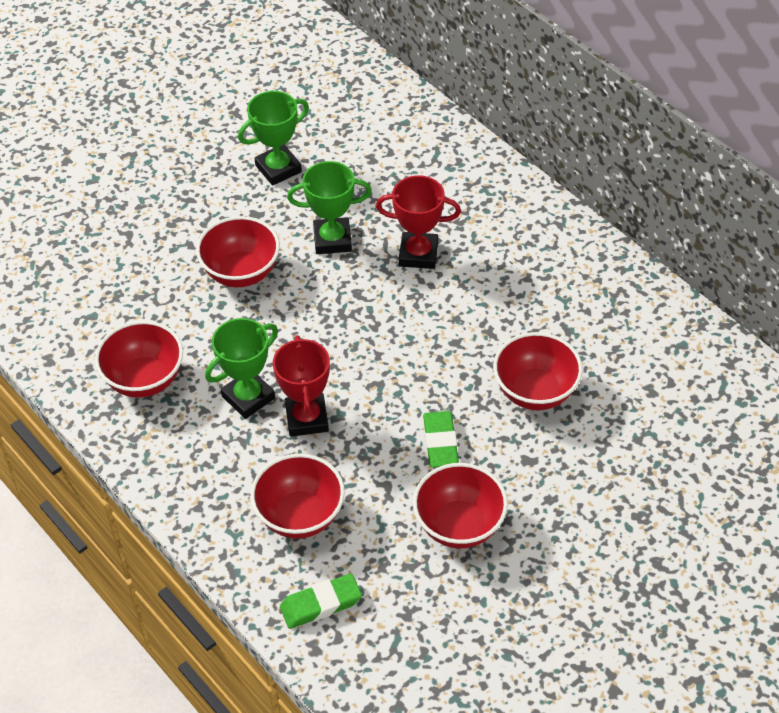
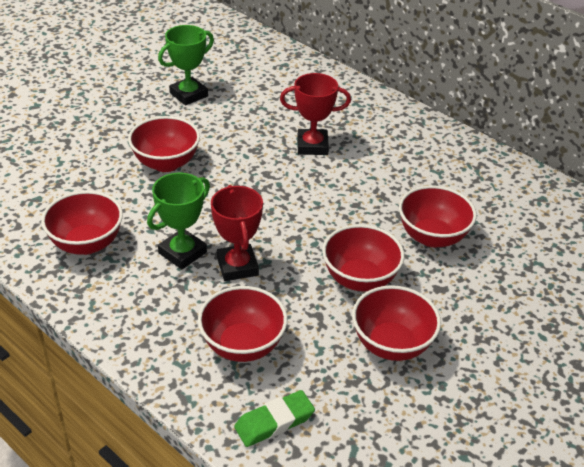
camera: 10 degrees left, 10 degrees down
green trophy [287,161,372,254] -> none
green eraser [423,411,459,468] -> red bowl [322,224,405,292]

